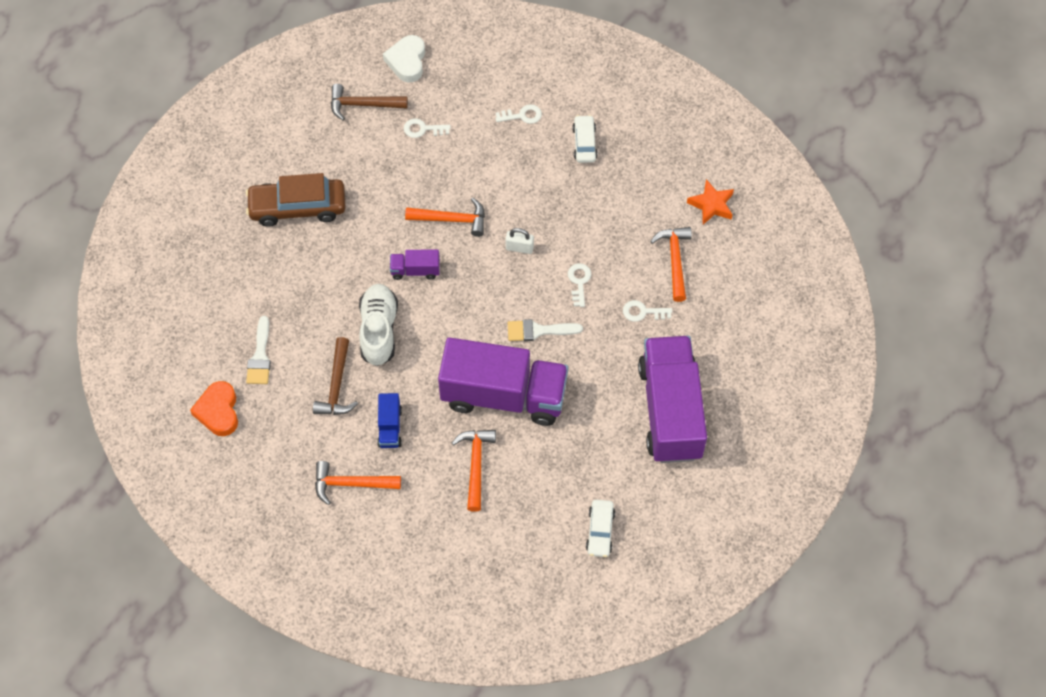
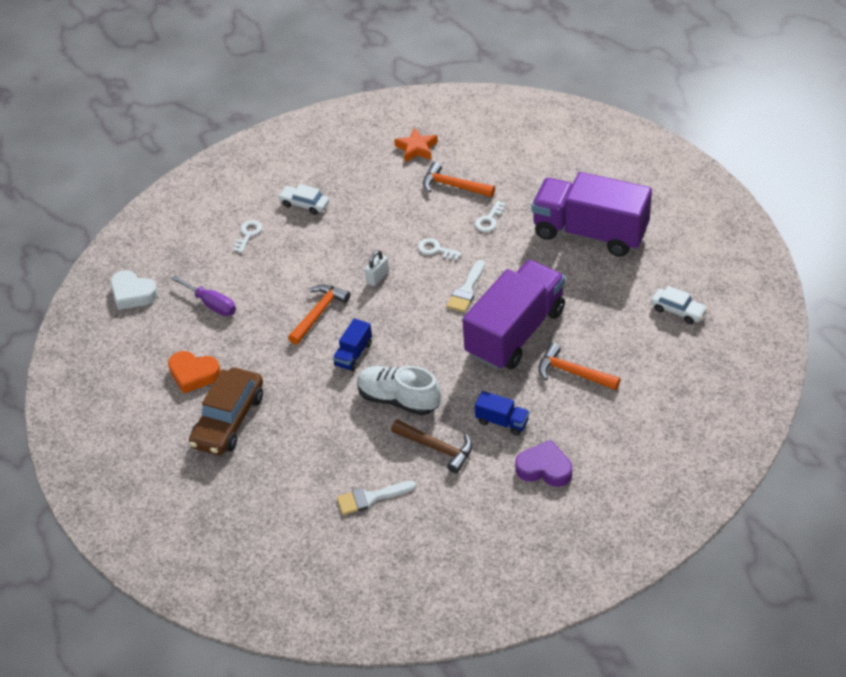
camera: 60 degrees left, 15 degrees down
orange heart [190,381,238,436] -> orange heart moved to [168,351,221,393]
white brush [246,316,271,384] -> white brush turned 135 degrees clockwise [337,481,416,515]
orange hammer [315,461,401,505] -> purple heart [515,440,572,487]
brown hammer [331,84,408,120] -> none
purple truck [390,249,440,280] -> blue truck [333,318,372,371]
white key [404,118,451,138] -> purple screwdriver [172,276,236,316]

